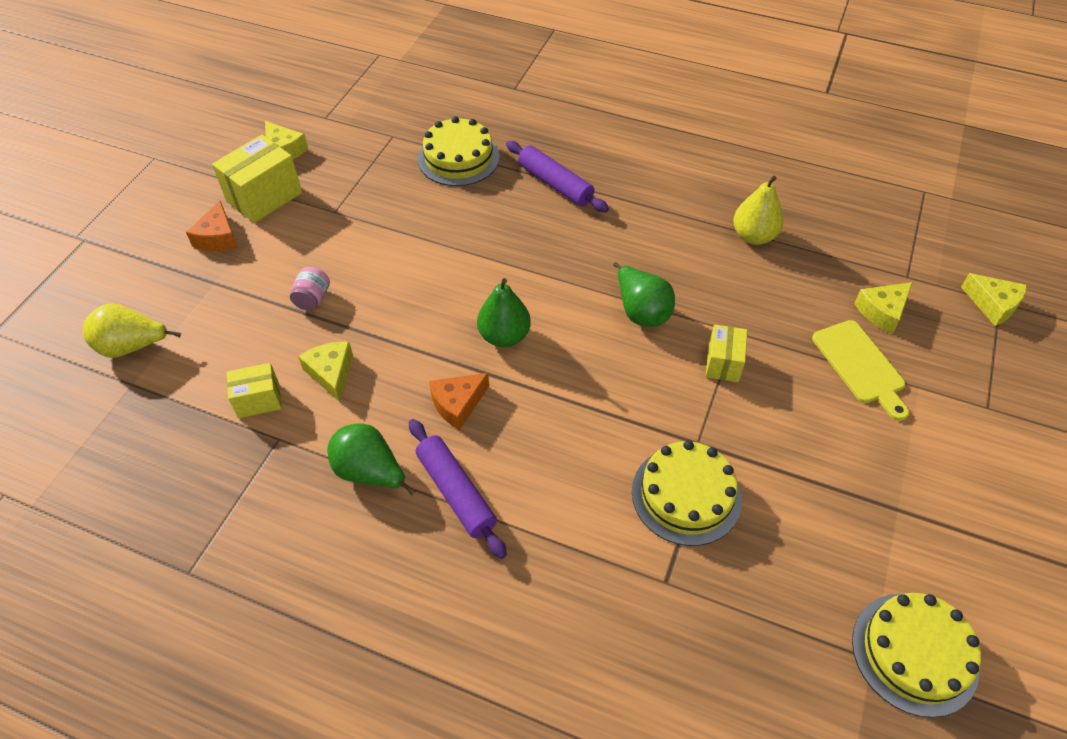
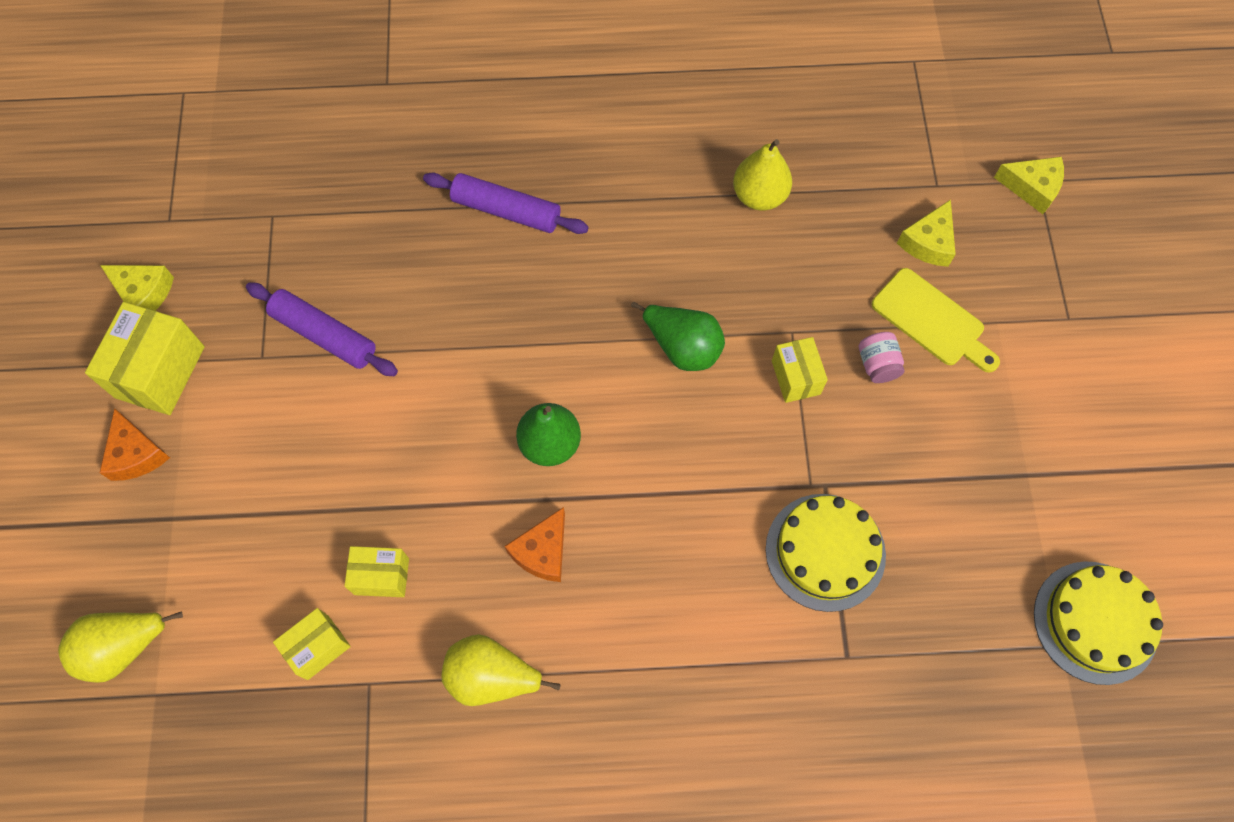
camera: 25 degrees left, 15 degrees up
pink jar [290,267,330,311] -> pink jar moved to [859,332,904,383]
yellow cheese [298,342,353,402] -> yellow box [344,546,409,597]
green pear [327,424,416,496] -> yellow pear [442,634,560,706]
purple rolling pin [409,419,507,559] -> purple rolling pin moved to [246,282,398,376]
yellow cake [418,116,500,186] -> none

